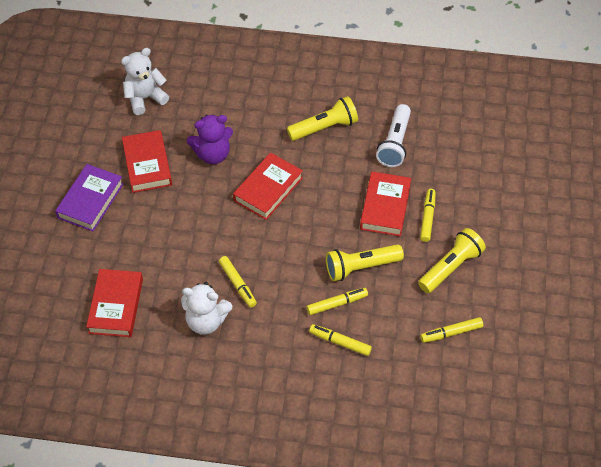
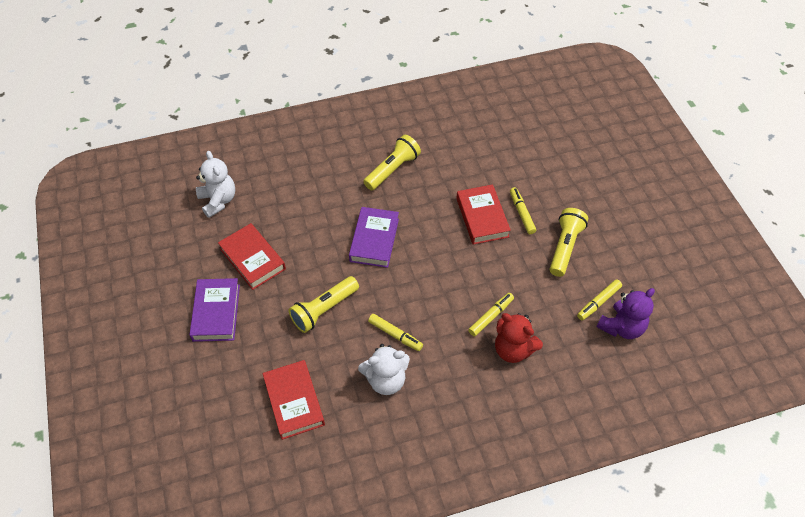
camera: 25 degrees left, 0 degrees up
white teddy bear [121,48,169,115] -> white teddy bear turned 120 degrees clockwise [196,151,235,218]
purple teddy bear [187,114,233,164] -> purple teddy bear moved to [596,288,655,339]
red book [233,153,303,220] -> purple book [349,207,399,268]
yellow marker [309,324,372,356] -> red teddy bear [495,313,543,363]
yellow flashlight [326,244,404,281] -> yellow flashlight moved to [288,276,359,333]
white flashlight [376,104,411,167] -> none

